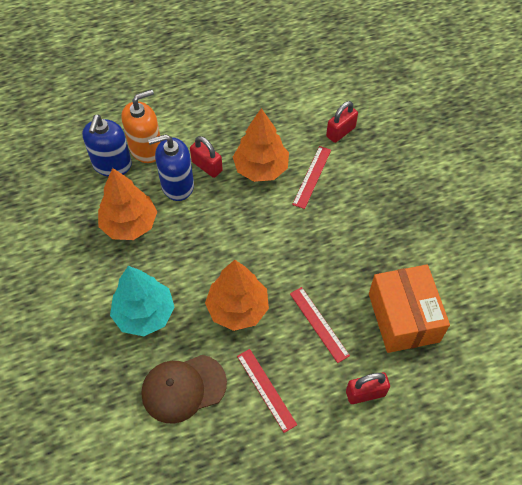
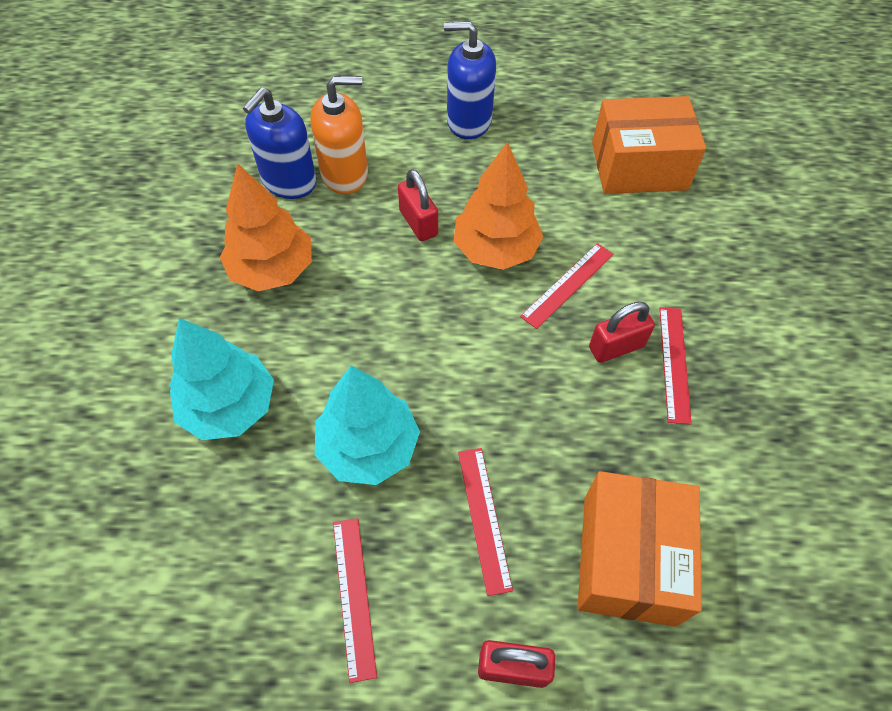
camera: 20 degrees right, 0 degrees up
brown cap [141,355,227,424] -> none
blue soap dispenser [148,134,194,201] -> blue soap dispenser moved to [444,21,496,139]
orange tree [205,260,269,331] -> turquoise tree [315,365,420,485]
red padlock [326,101,358,143] -> red padlock moved to [589,302,655,363]
none -> orange box [592,96,706,194]
none -> red ruler [660,307,692,425]

